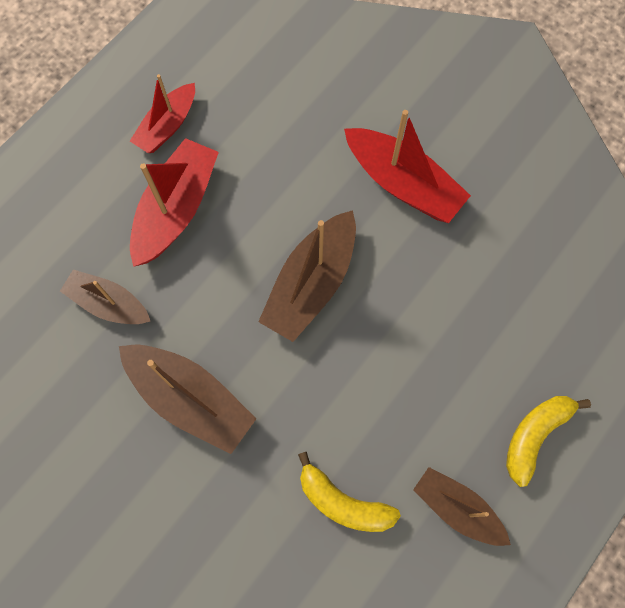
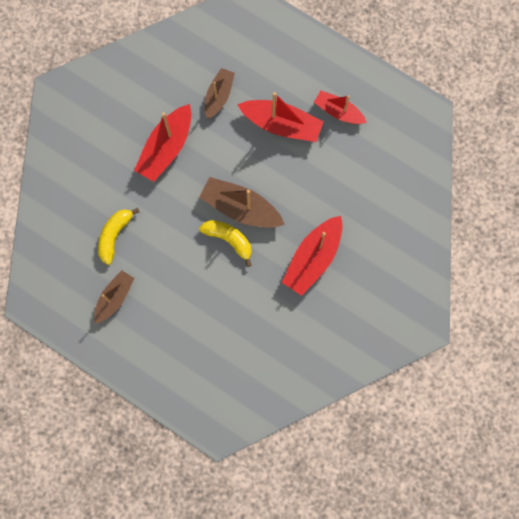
camera: 85 degrees right, 5 degrees up
brown boat [119,344,256,454] -> red boat [134,104,192,182]
yellow banana [506,396,591,487] -> yellow banana moved to [199,220,252,267]

